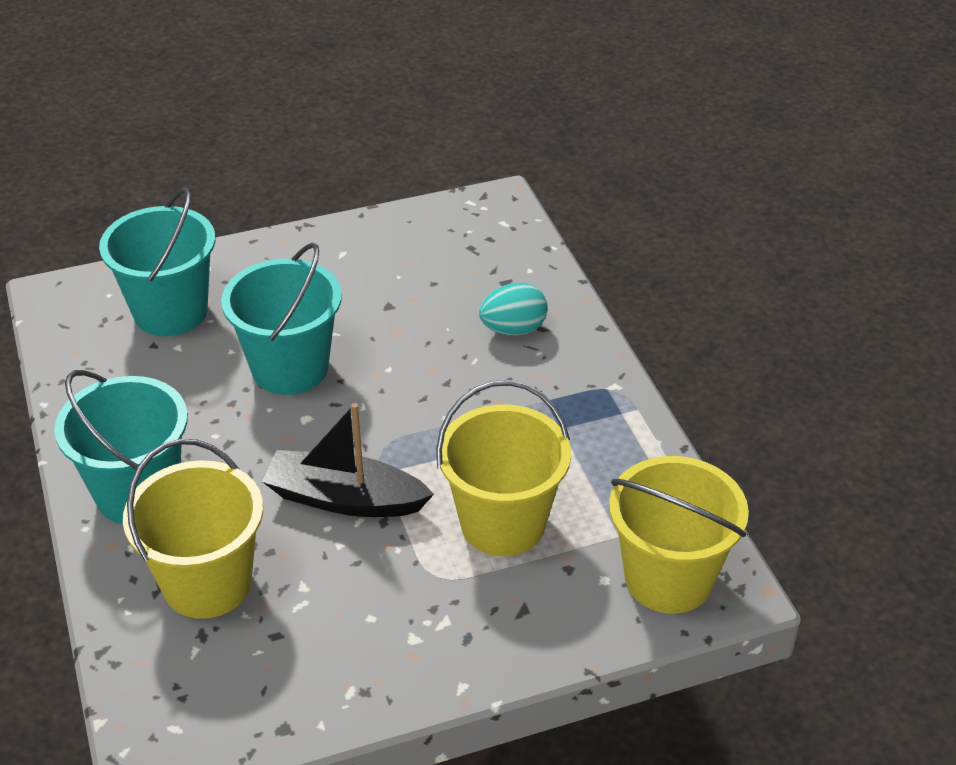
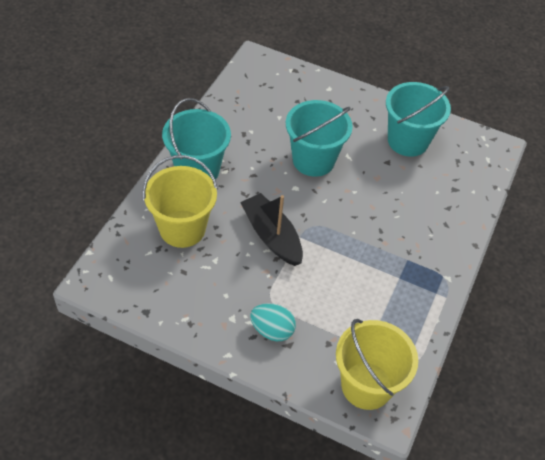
camera: 40 degrees right, 10 degrees up
turquoise bucket [99,188,215,336] -> turquoise bucket moved to [386,82,451,157]
yellow bucket [436,380,571,556] -> none
turquoise egg [479,282,548,335] -> turquoise egg moved to [250,303,296,341]

